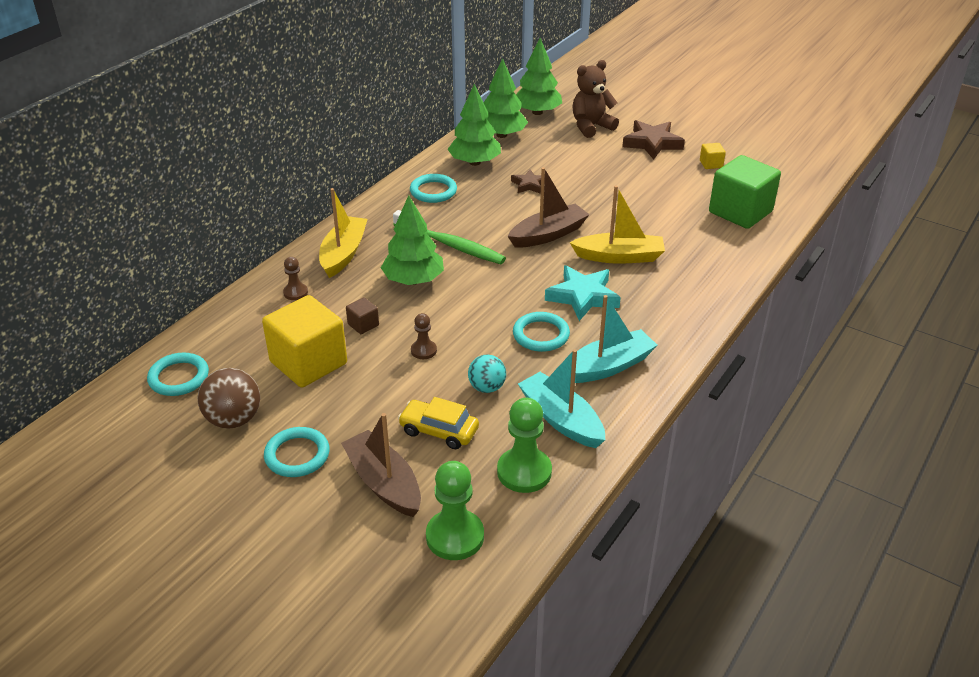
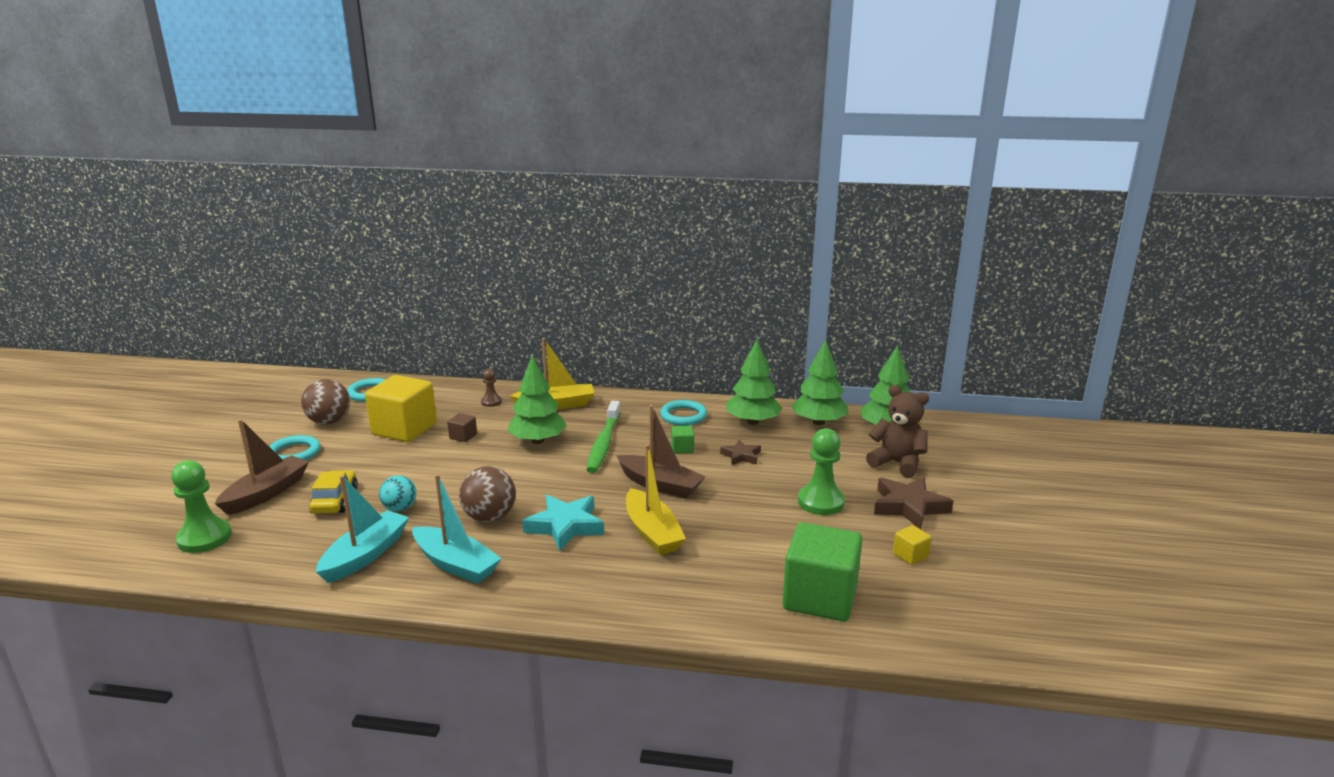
camera: 65 degrees right, 15 degrees down
brown pawn [411,313,437,359] -> none
green pawn [497,398,552,493] -> green pawn moved to [798,428,845,515]
turquoise ring [513,312,570,352] -> brown ball [459,466,516,522]
none -> green cube [671,425,694,454]

